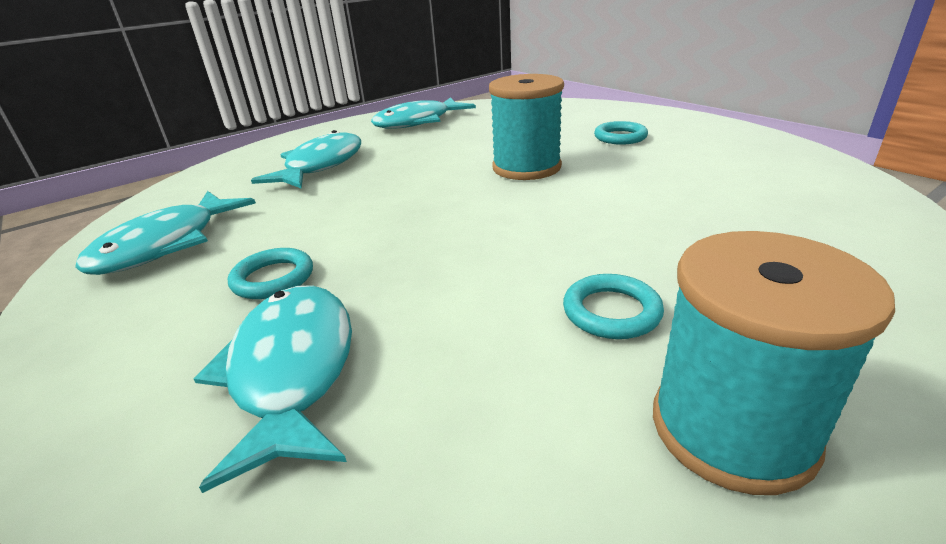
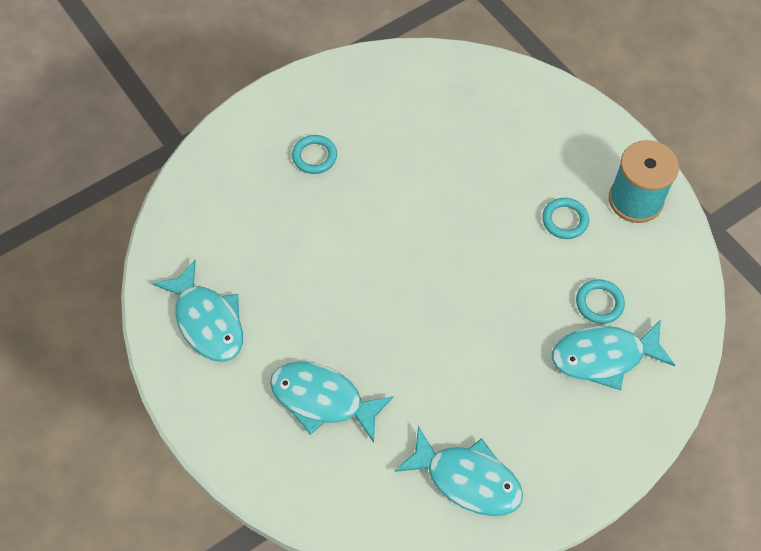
camera: 90 degrees left, 30 degrees up
turquoise ring [228,248,313,299] -> turquoise ring moved to [576,279,625,324]
turquoise spool [489,74,564,180] -> none

